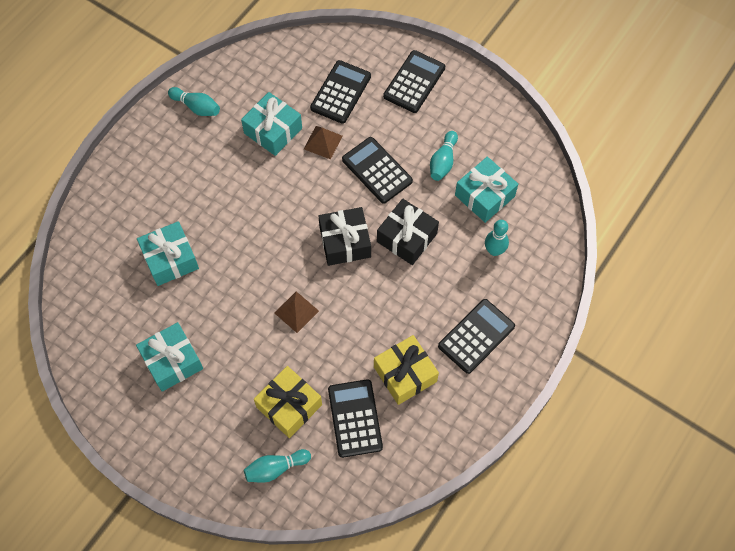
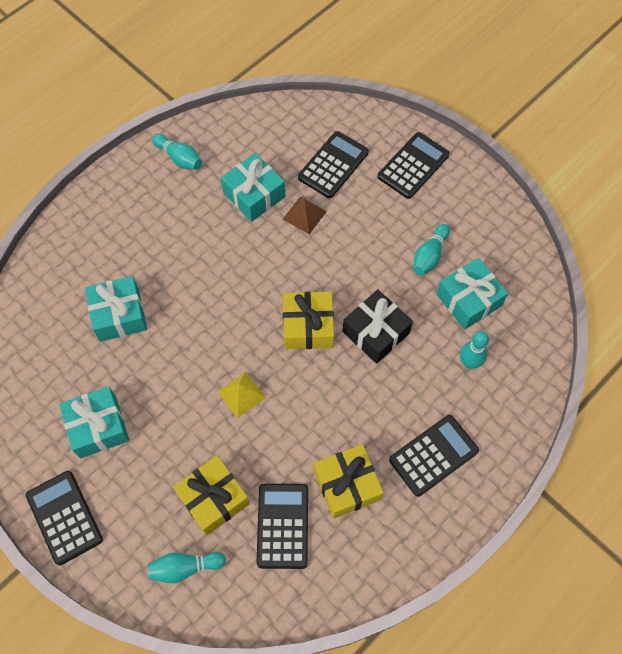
camera: 10 degrees right, 0 degrees up
brown pyramid [275,291,319,333] -> yellow pyramid [218,372,266,418]
black gift [318,207,371,266] -> yellow gift [283,292,334,349]
black calculator [342,137,413,204] -> black calculator moved to [26,471,103,565]

